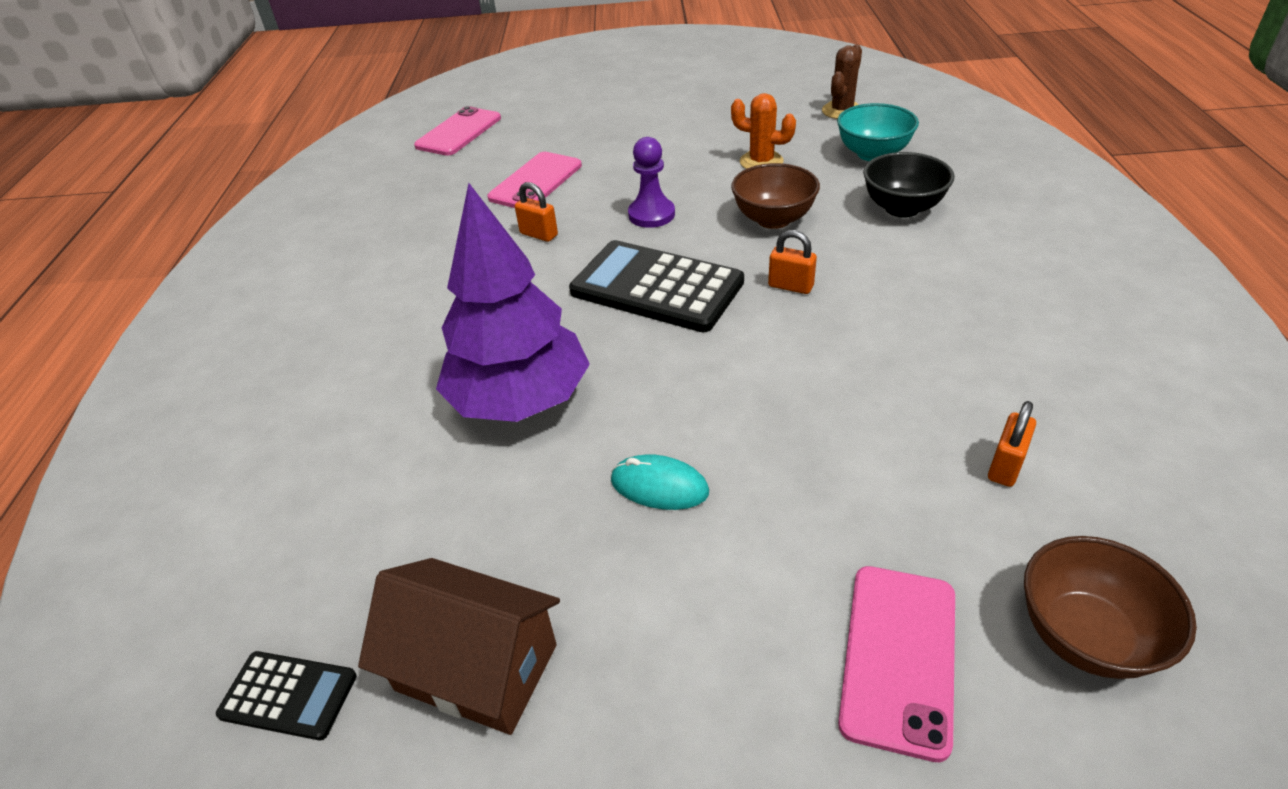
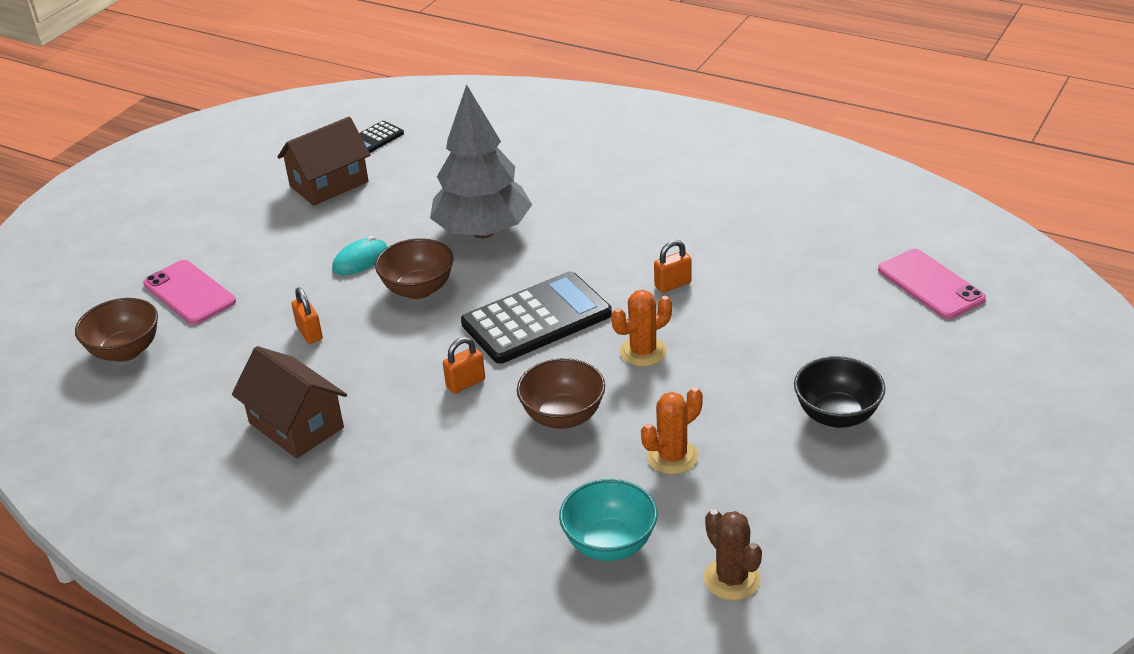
camera: 120 degrees right, 5 degrees down
purple tree [436,183,590,422] -> grey tree [430,84,532,238]
pink phone [487,152,582,208] -> none
purple pawn [628,137,675,228] -> orange cactus [611,290,672,367]
black bowl [863,152,954,217] -> black bowl moved to [794,356,885,428]
orange padlock [988,401,1036,487] -> orange padlock moved to [291,287,323,344]
none -> brown house [232,346,347,458]
none -> brown bowl [375,238,454,299]

